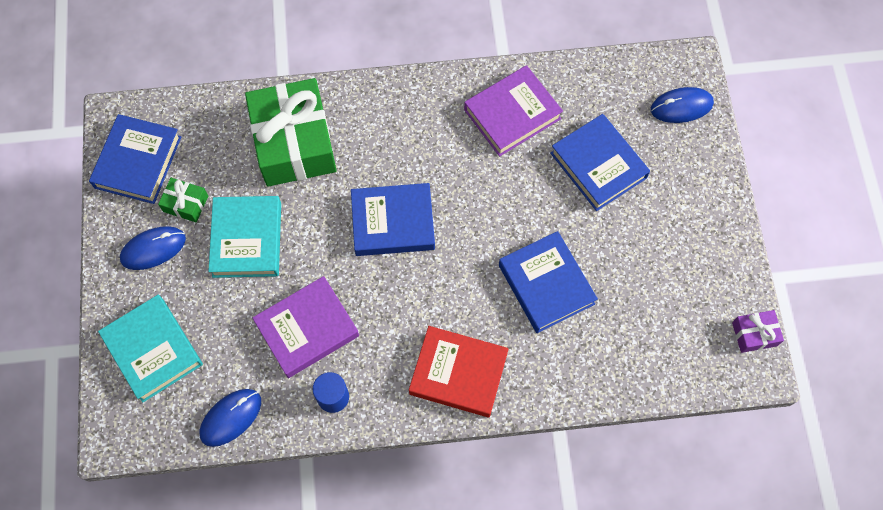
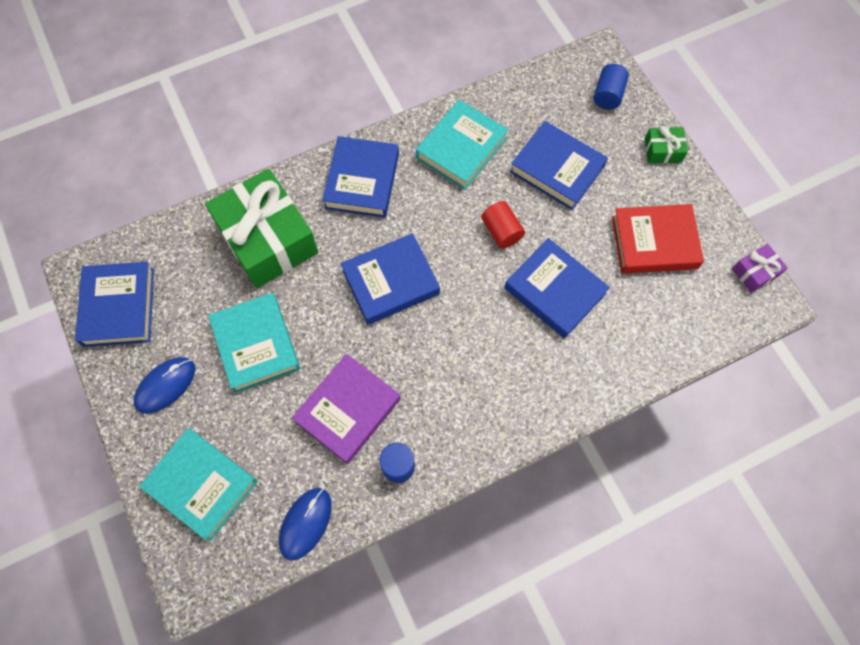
camera: 20 degrees left, 0 degrees up
green gift [158,178,208,222] -> green gift moved to [645,126,688,163]
red book [409,326,509,418] -> red book moved to [612,204,704,274]
purple book [464,65,563,157] -> turquoise book [416,100,508,190]
blue mouse [651,87,714,123] -> blue cylinder [594,64,629,109]
none -> blue book [322,136,399,218]
none -> red cylinder [481,201,525,249]

